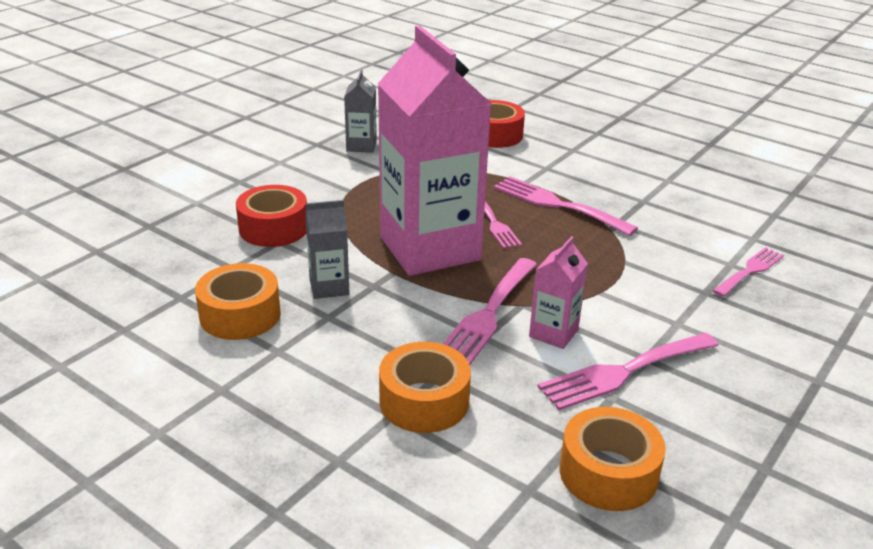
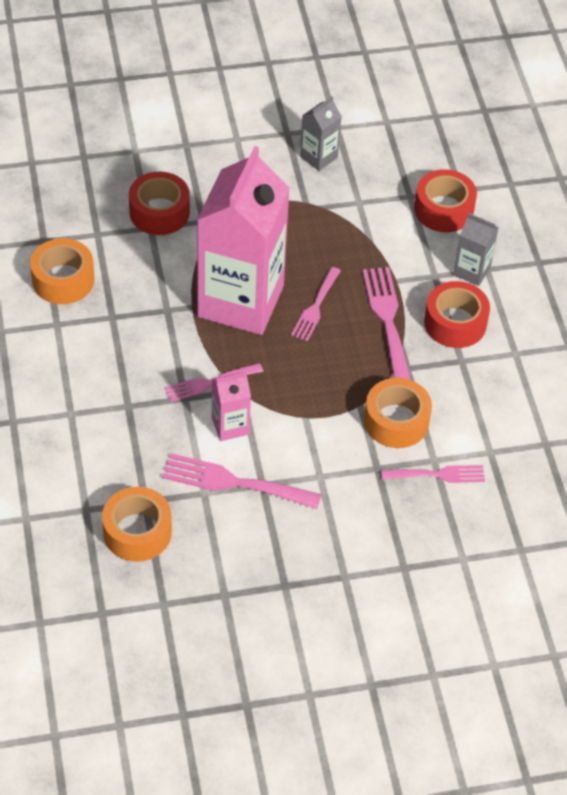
camera: 40 degrees right, 20 degrees up
grey carton [305,200,350,299] -> grey carton moved to [453,213,499,286]
orange tape [379,342,471,433] -> orange tape moved to [364,378,432,448]
pink fork [443,258,537,365] -> pink fork [165,363,263,402], size x0.65
none -> red tape [424,281,490,348]

